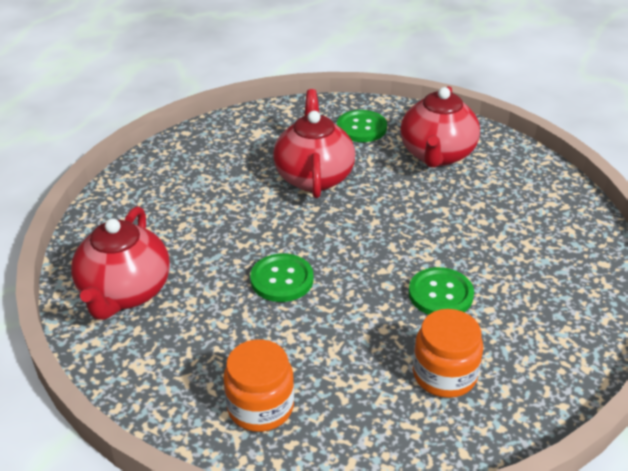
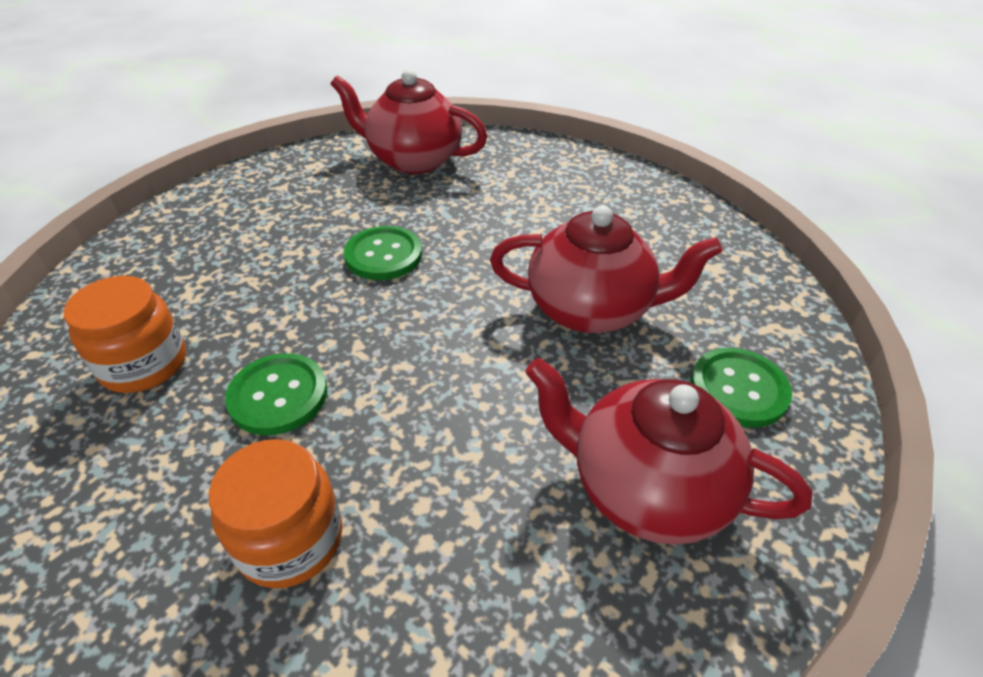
camera: 100 degrees right, 5 degrees up
orange jar [223,339,294,432] -> orange jar moved to [209,439,343,588]

